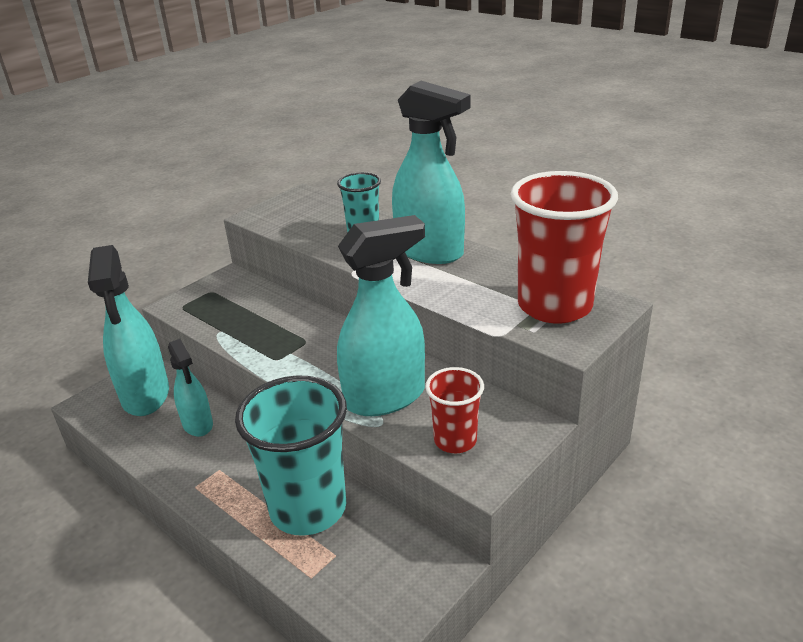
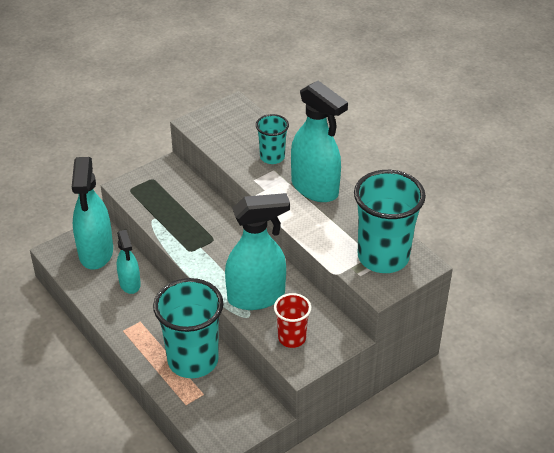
camera: 10 degrees right, 10 degrees up
red cup [510,171,618,324] -> turquoise cup [354,170,426,273]

